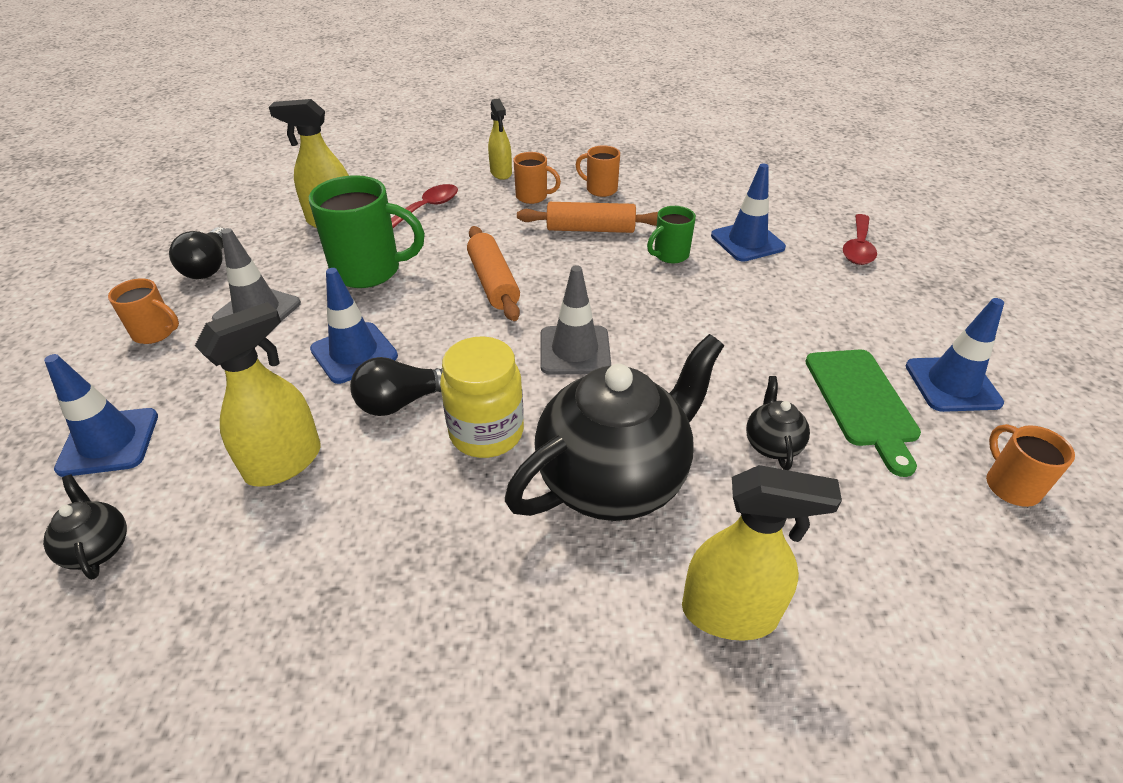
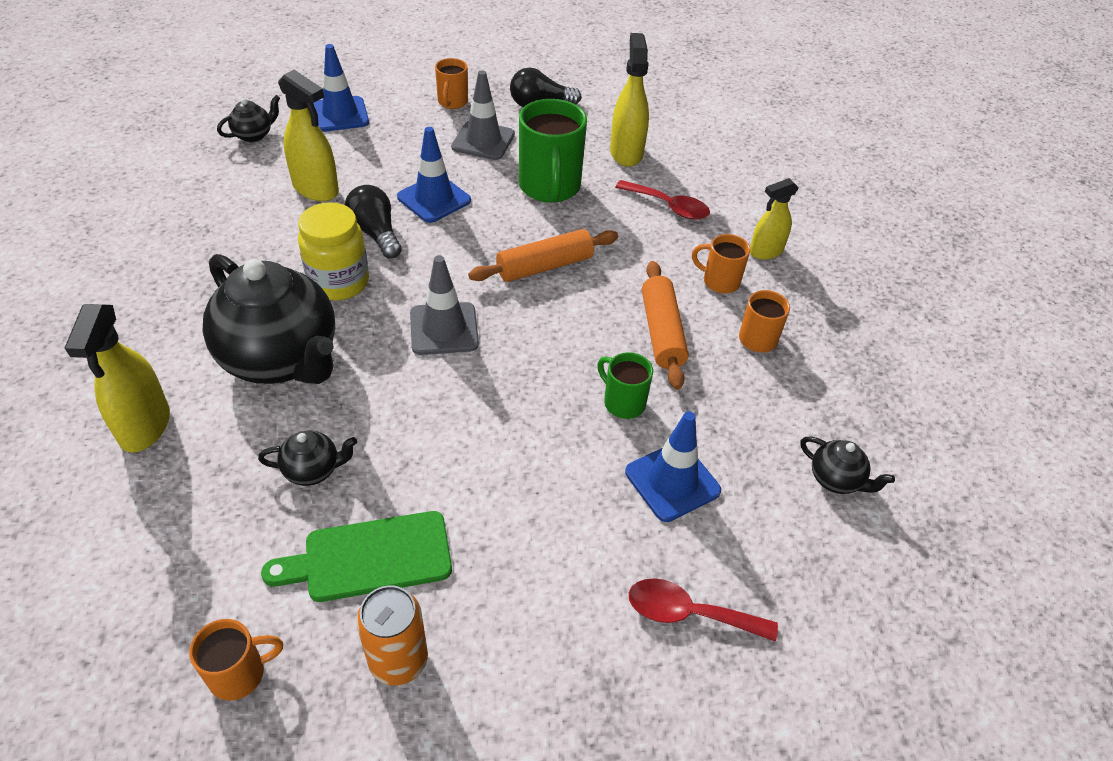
camera: 80 degrees right, 5 degrees up
orange mug [514,152,561,204] -> orange mug turned 105 degrees clockwise [692,234,750,293]
blue traffic cone [906,298,1004,412] -> orange can [356,585,428,686]
none -> black teapot [800,436,895,494]

